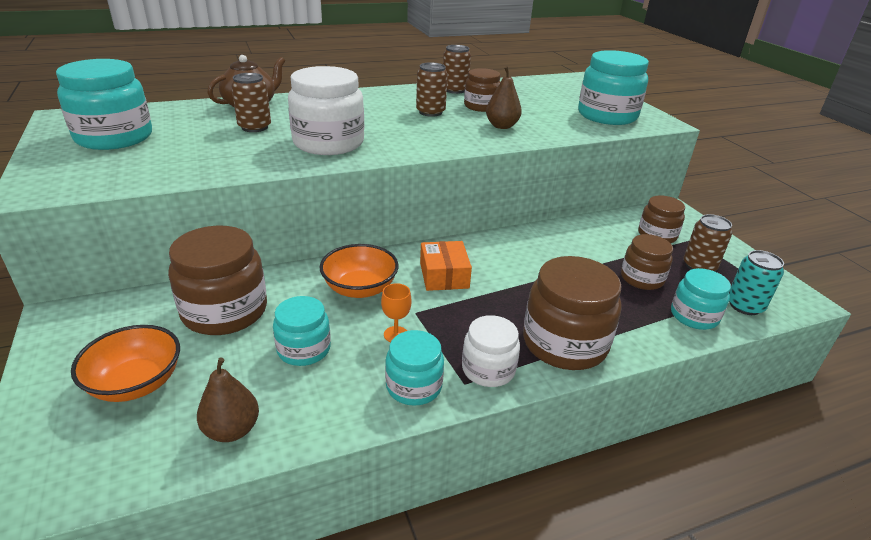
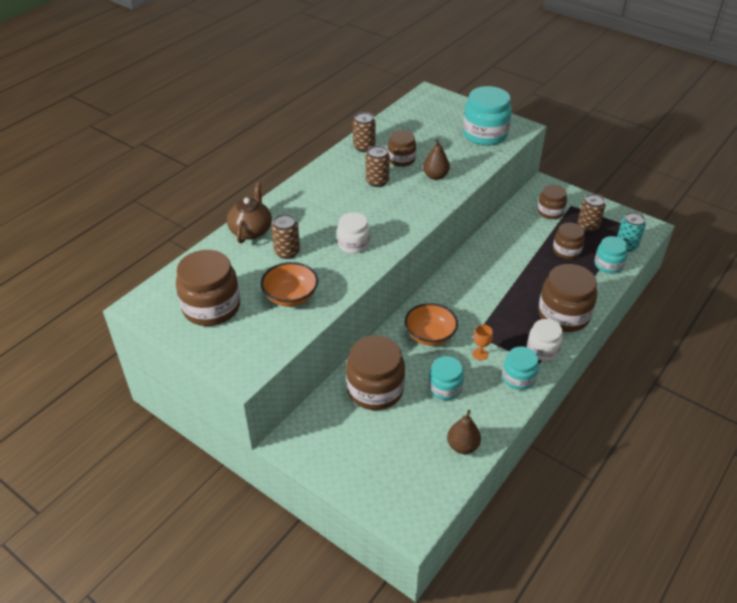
camera: 30 degrees left, 10 degrees up
turquoise jar [56,59,152,150] -> brown jar [176,250,240,326]
orange bowl [71,325,180,402] -> orange bowl moved to [261,262,318,307]
white jar [288,66,364,155] -> white jar [337,212,370,254], size x0.59
orange box [420,241,472,291] -> none

